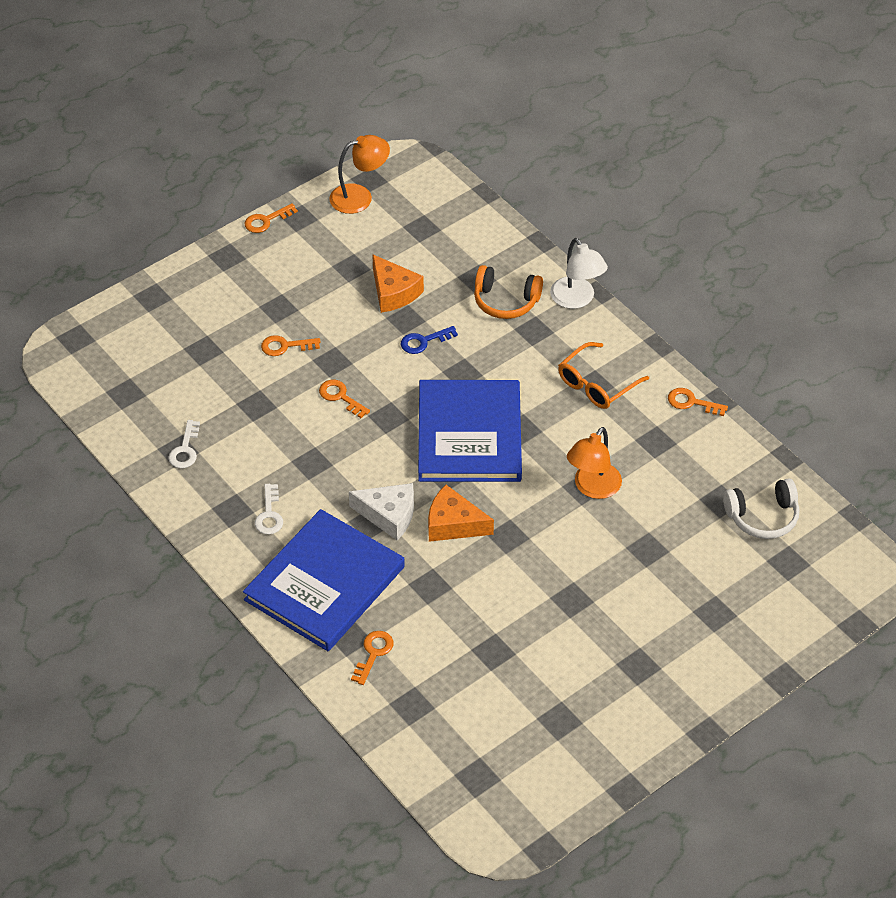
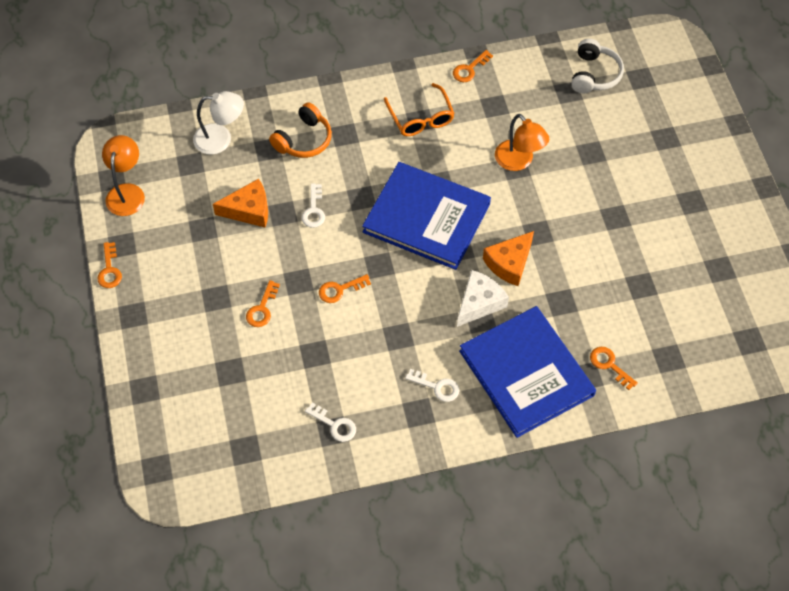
camera: 65 degrees left, 10 degrees up
blue key [401,326,458,354] -> white key [302,183,325,228]
white lamp [550,238,608,309] -> white lamp moved to [193,91,244,155]

